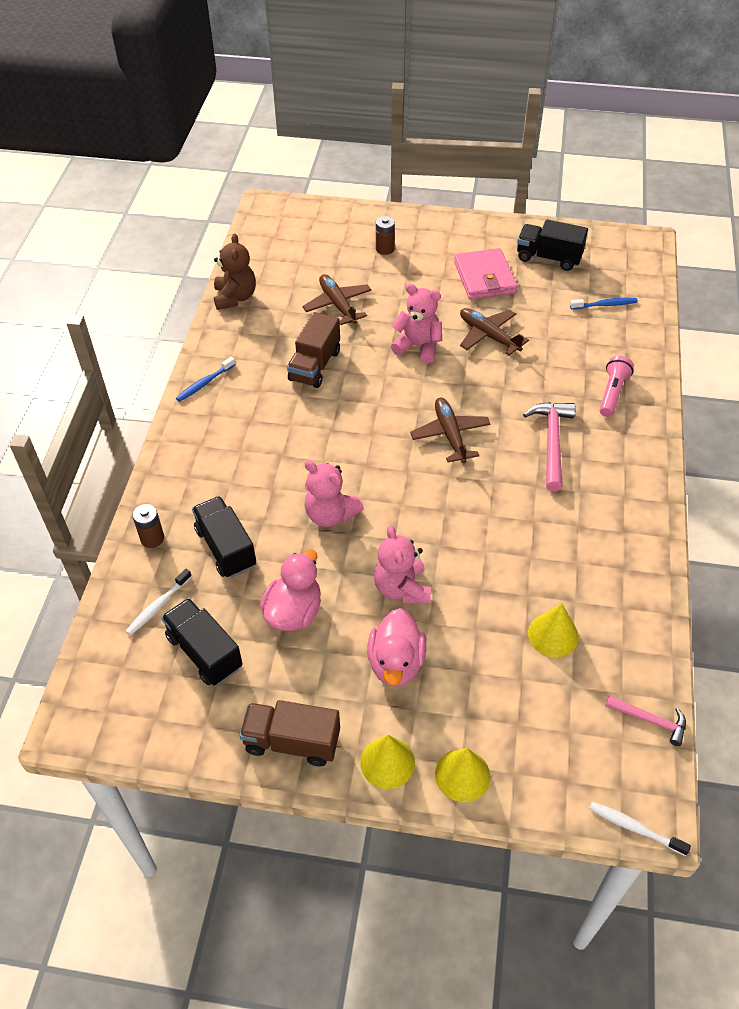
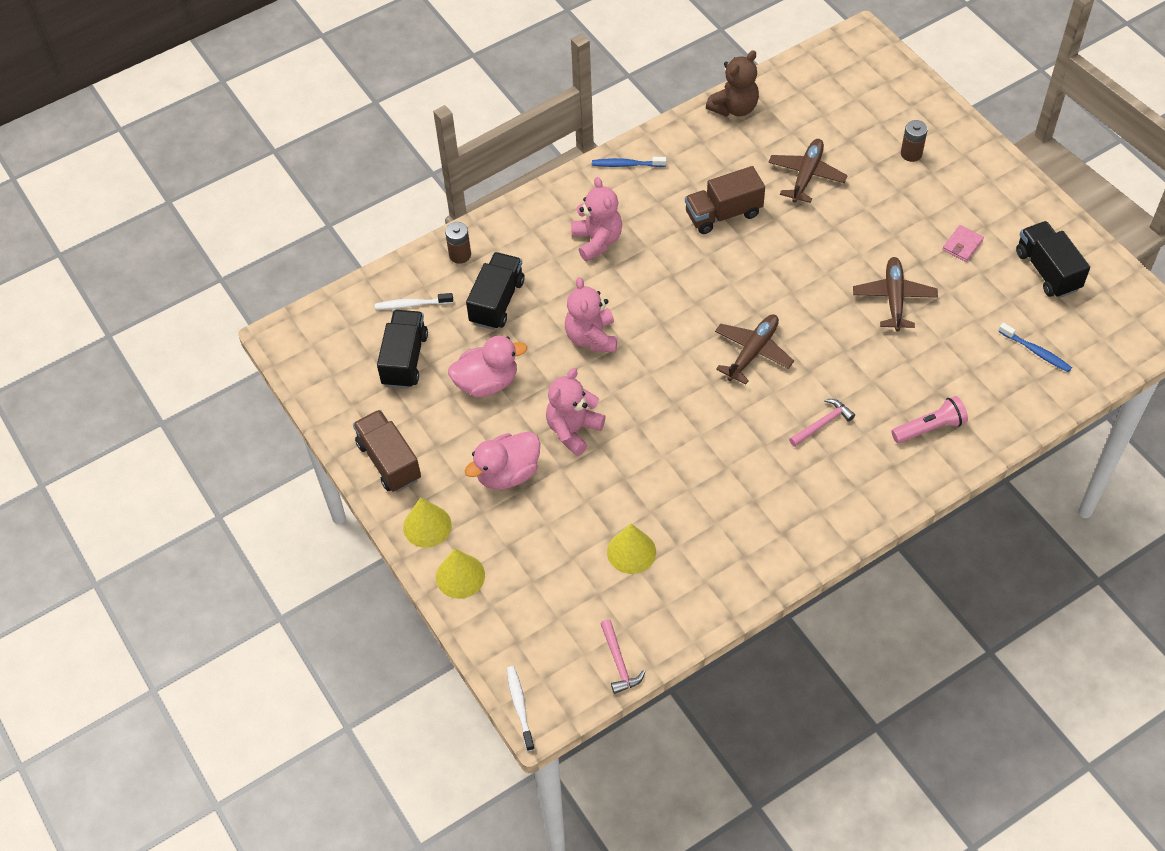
camera: 50 degrees right, 5 degrees up
pink teddy bear [391,284,442,364] -> pink teddy bear moved to [571,177,622,262]
pink wallet [454,248,518,300] -> pink wallet [942,225,984,262], size x0.49
pink hammer [523,402,576,492] -> pink hammer [789,399,855,447], size x0.60

